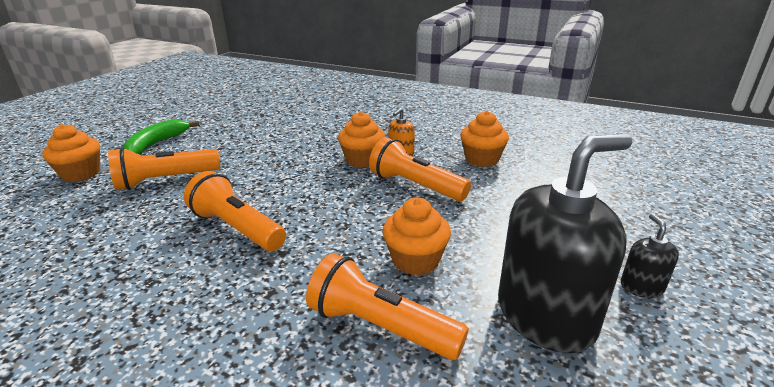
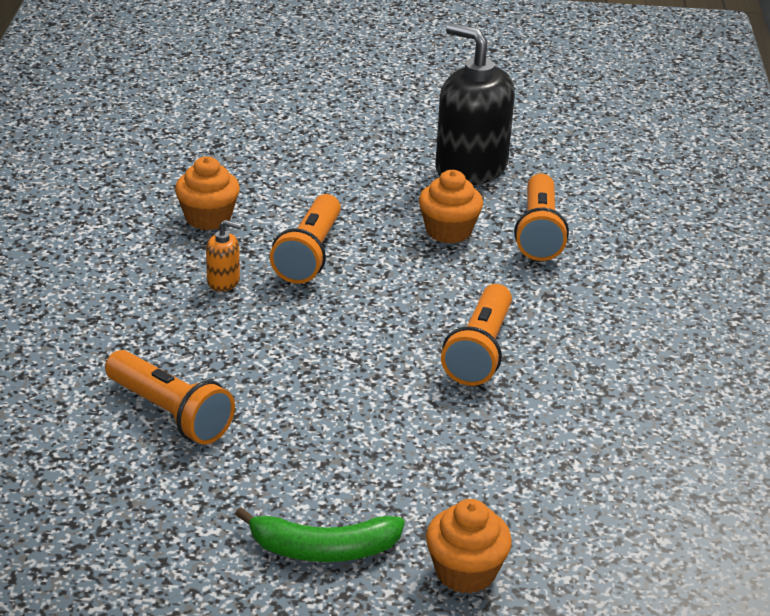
camera: 115 degrees left, 5 degrees up
orange flashlight [108,147,220,190] -> orange flashlight moved to [105,350,235,445]
orange cupcake [338,112,385,168] -> none
black soap dispenser [621,214,679,298] -> none

